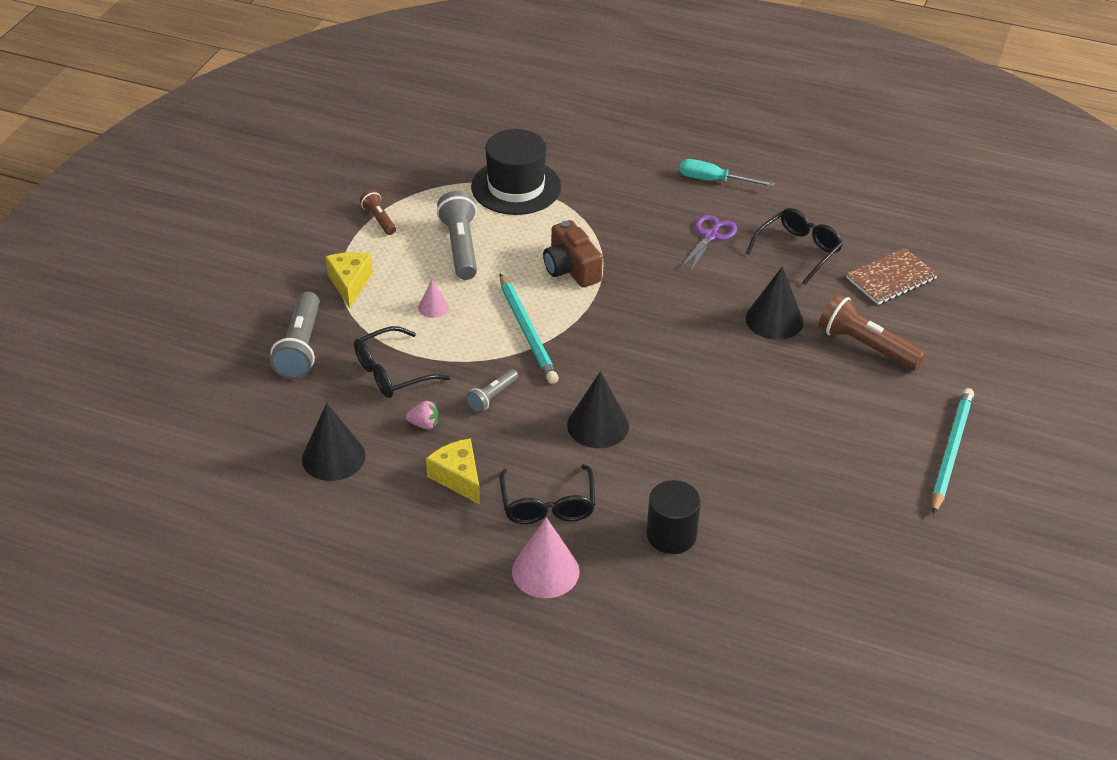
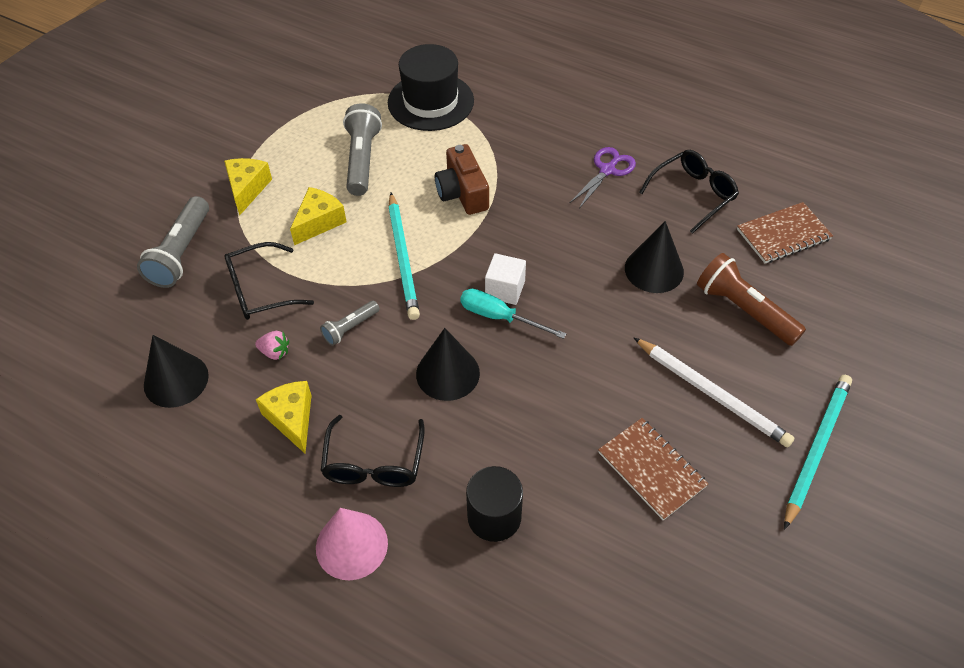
camera: 10 degrees right, 10 degrees up
brown flashlight [360,190,396,235] -> none
pink cone [418,280,449,318] -> yellow cheese [290,187,346,245]
turquoise screwdriver [680,159,775,187] -> turquoise screwdriver moved to [460,289,566,339]
none -> white cube [485,253,526,305]
none -> brown notebook [598,418,708,520]
none -> white pencil [633,337,794,447]

